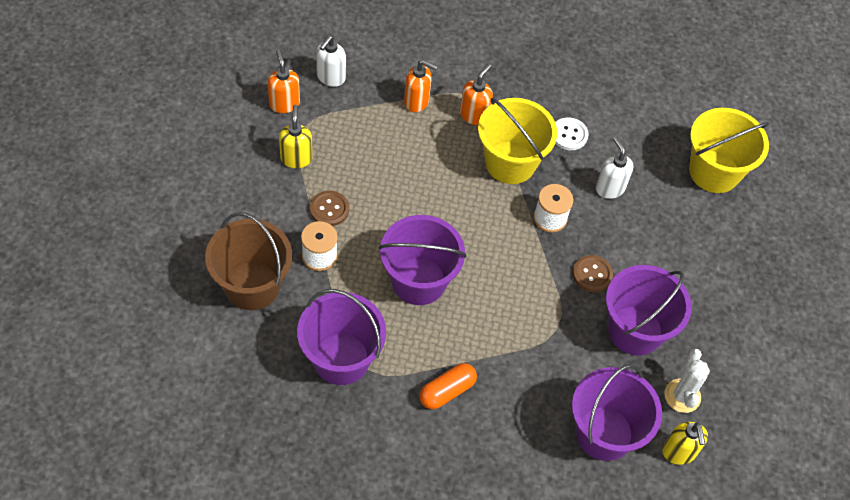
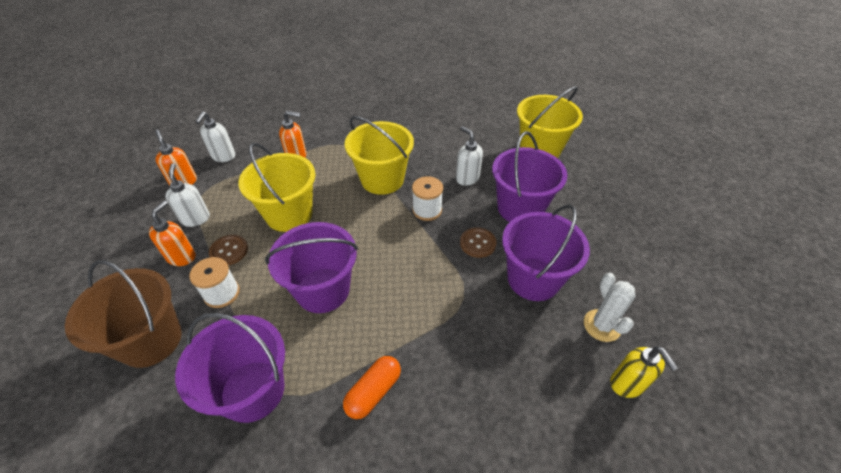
camera: 10 degrees left, 10 degrees down
yellow soap dispenser [279,105,312,168] -> white soap dispenser [165,164,210,227]
orange soap dispenser [460,64,493,125] -> orange soap dispenser moved to [149,201,196,266]
white button [555,118,588,150] -> none
purple bucket [572,364,662,461] -> purple bucket moved to [492,131,567,222]
none -> yellow bucket [238,143,315,232]

